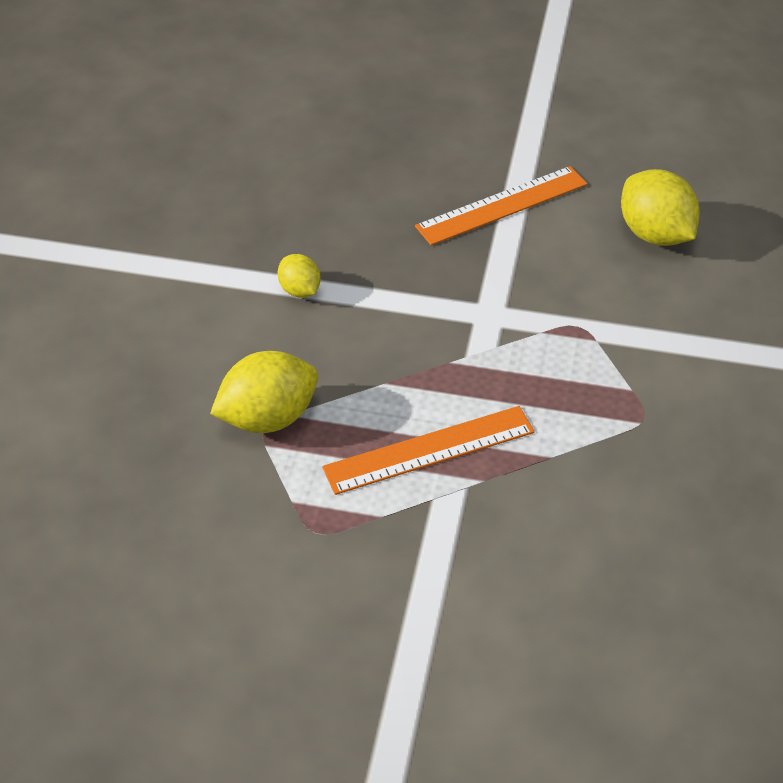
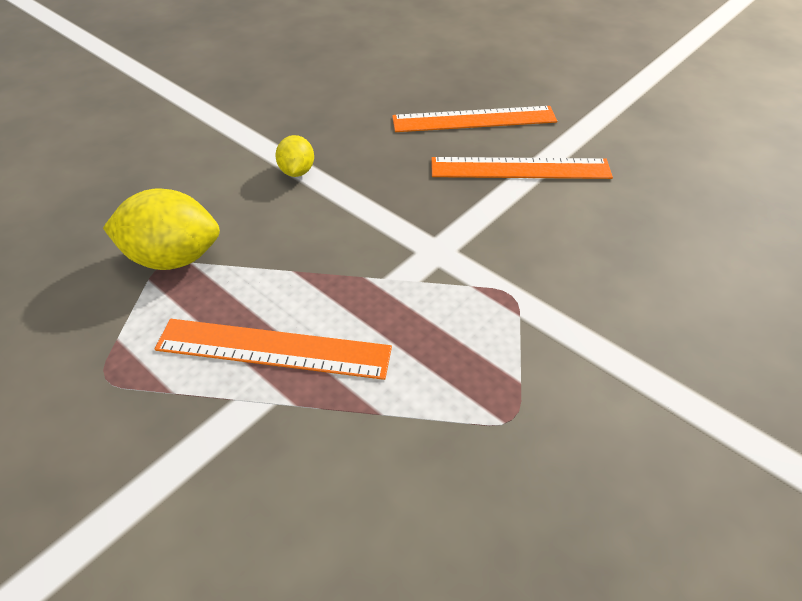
camera: 30 degrees right, 0 degrees up
yellow lemon [621,169,700,246] -> none
none -> orange ruler [392,106,557,132]

